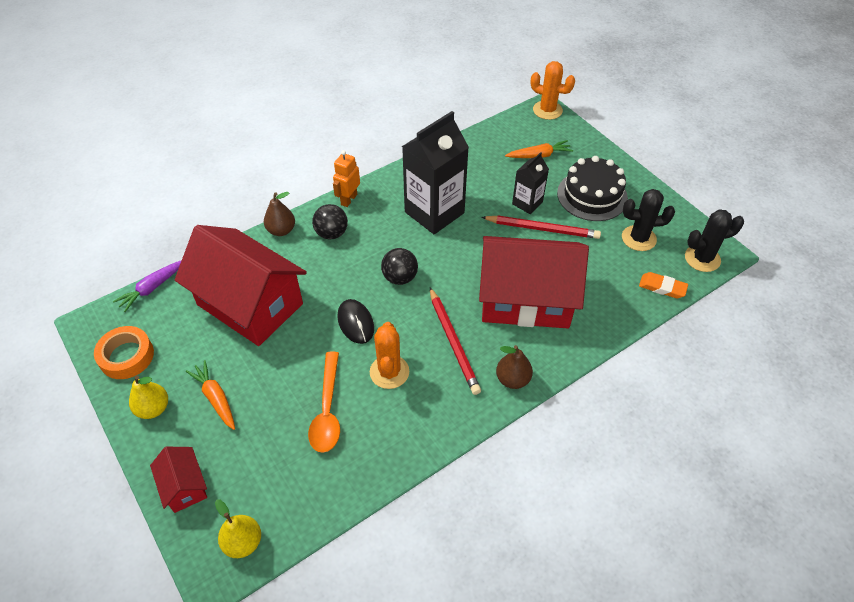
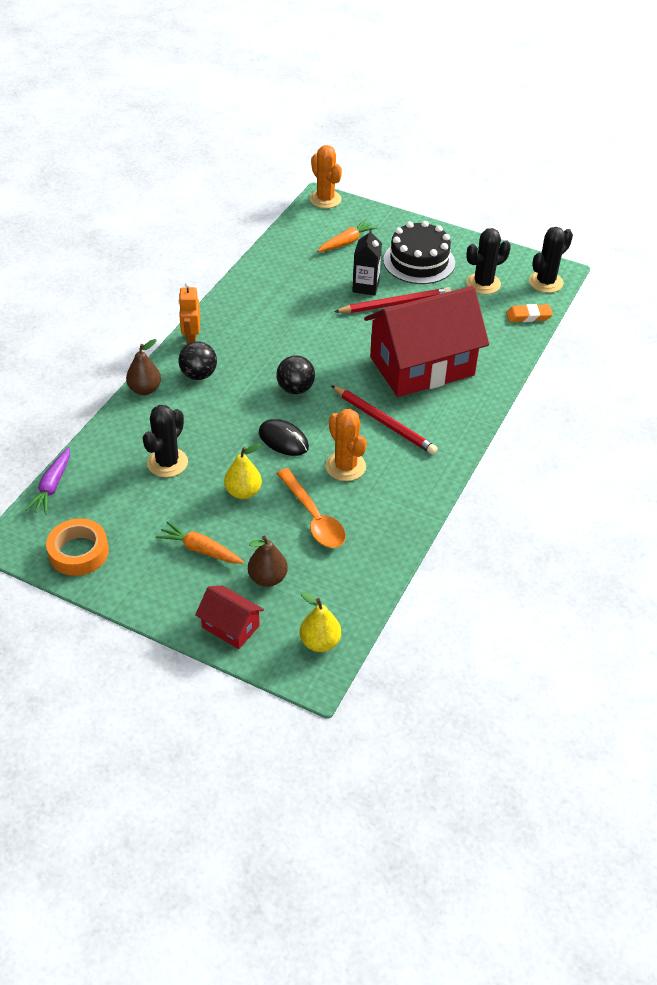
camera: 30 degrees left, 5 degrees down
yellow pear [129,376,168,419] -> yellow pear moved to [224,443,262,499]
red house [175,225,307,346] -> black cactus [143,405,188,477]
black carton [402,111,469,234] -> none
brown pear [496,345,533,389] -> brown pear moved to [248,536,288,587]
orange cactus [531,61,575,120] -> orange cactus turned 60 degrees clockwise [310,145,342,208]

